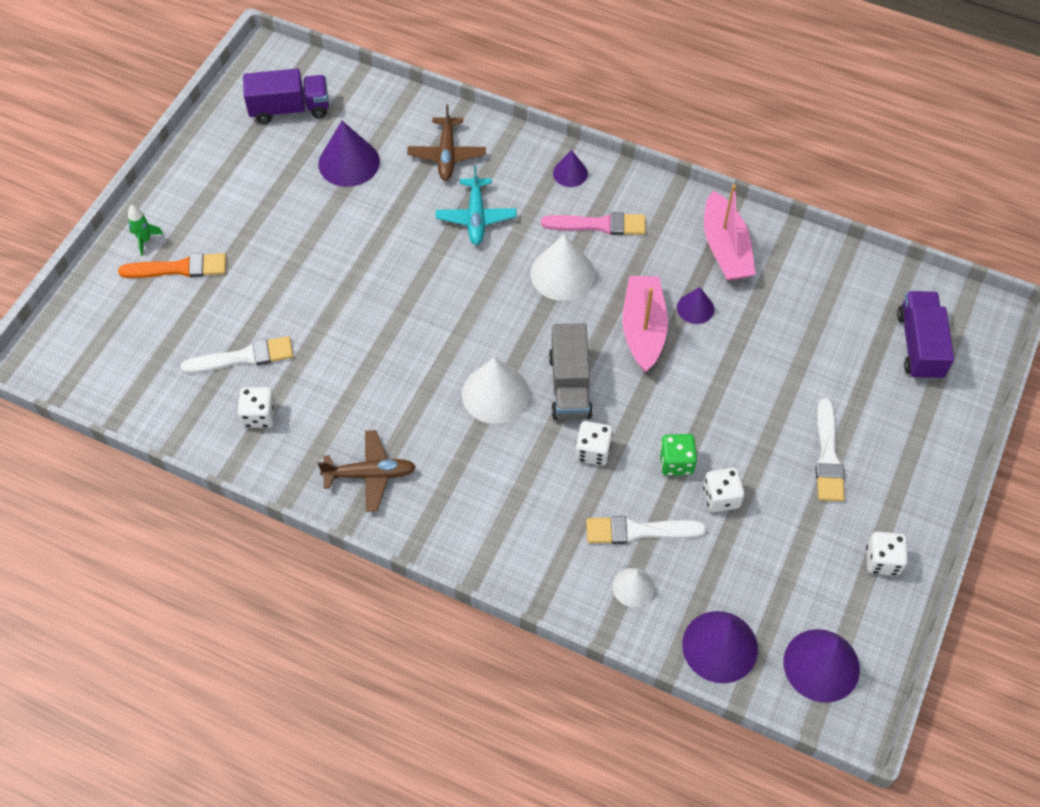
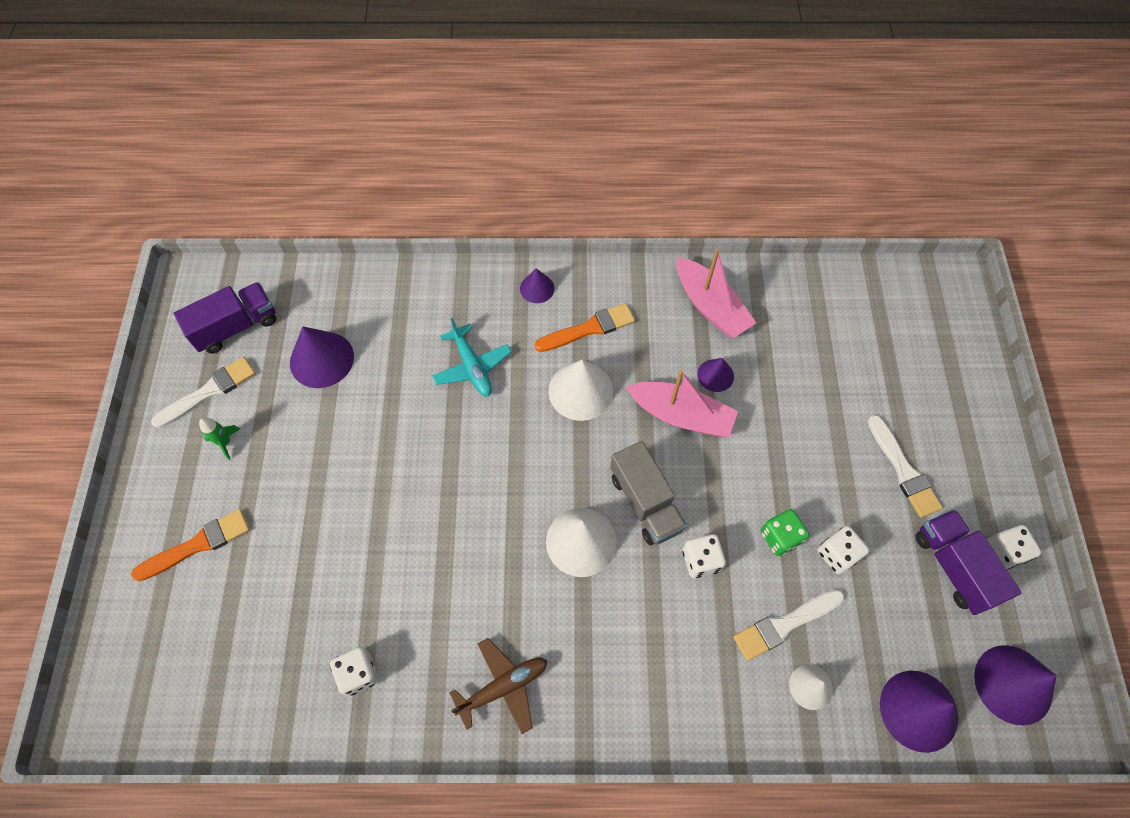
camera: 25 degrees left, 5 degrees up
green rocket [128,205,163,256] -> green rocket moved to [199,417,240,460]
white brush [181,336,293,374] -> white brush moved to [151,357,256,428]
brown plane [407,104,486,181] -> none
pink brush [541,212,646,235] -> orange brush [535,303,635,352]
pink boat [622,276,668,372] -> pink boat turned 135 degrees clockwise [625,370,738,438]
purple truck [897,291,954,380] -> purple truck moved to [915,509,1022,615]

